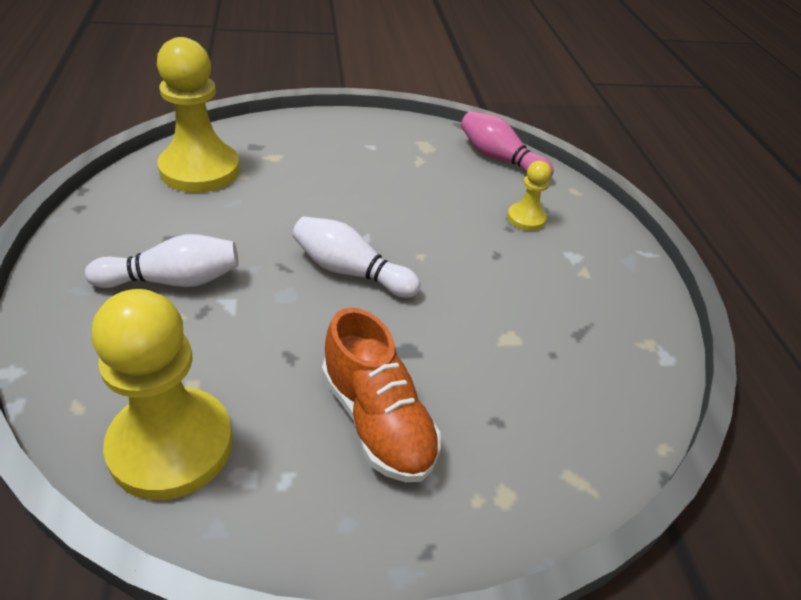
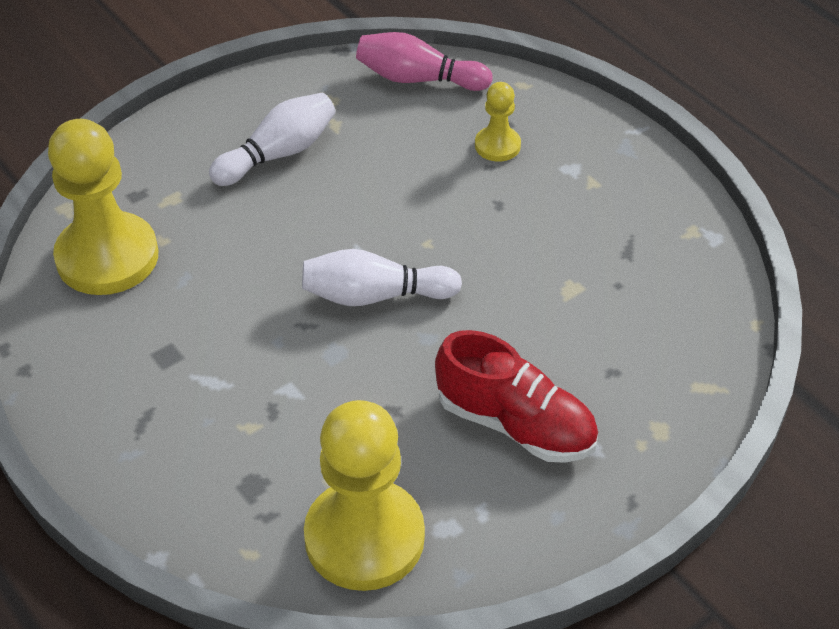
camera: 25 degrees left, 5 degrees up
white bowling pin [85,234,239,288] -> white bowling pin moved to [209,93,336,186]
orange shoe [322,307,441,482] -> red shoe [435,330,598,463]

